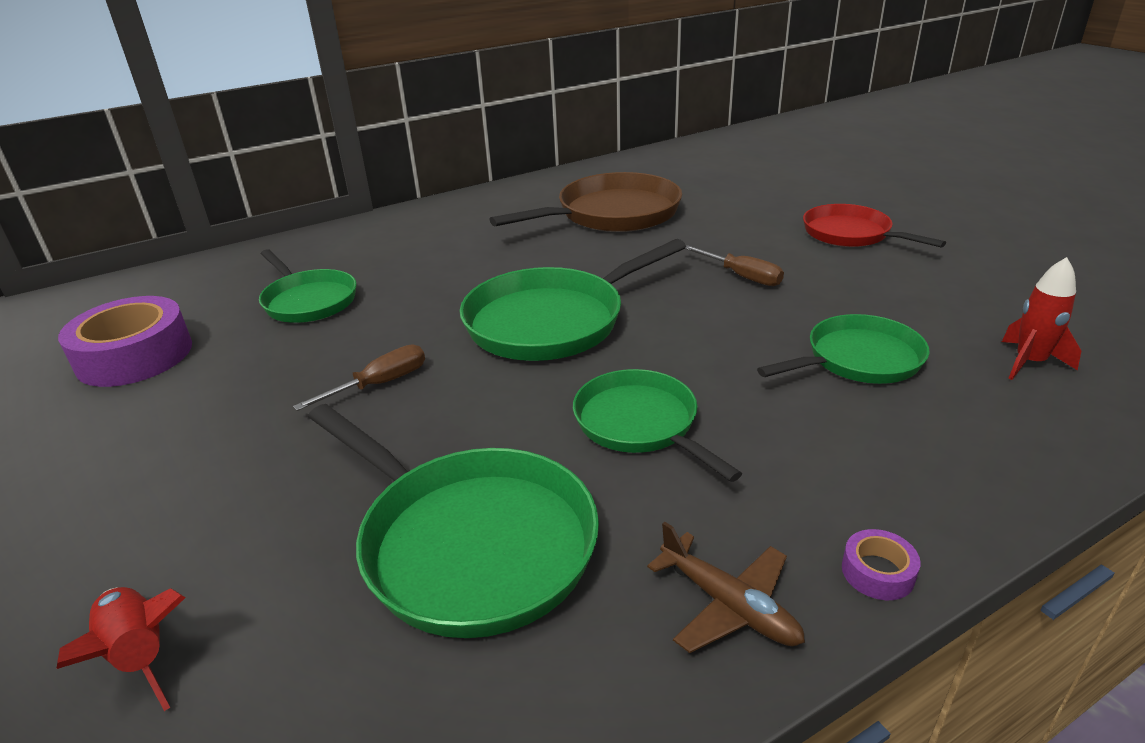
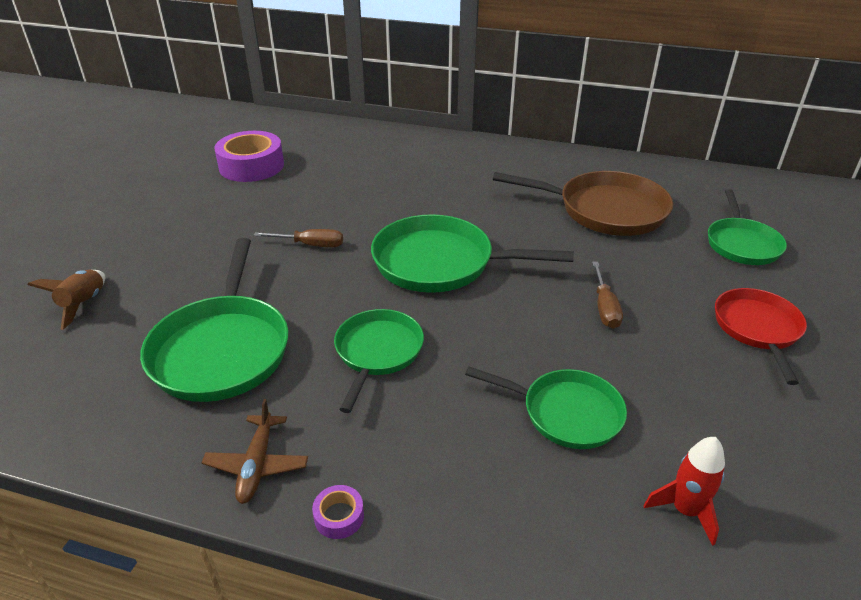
camera: 45 degrees right, 5 degrees up
red rocket [56,587,186,711] -> brown rocket [27,270,105,330]
green pan [259,249,357,323] -> green pan moved to [708,189,787,265]

